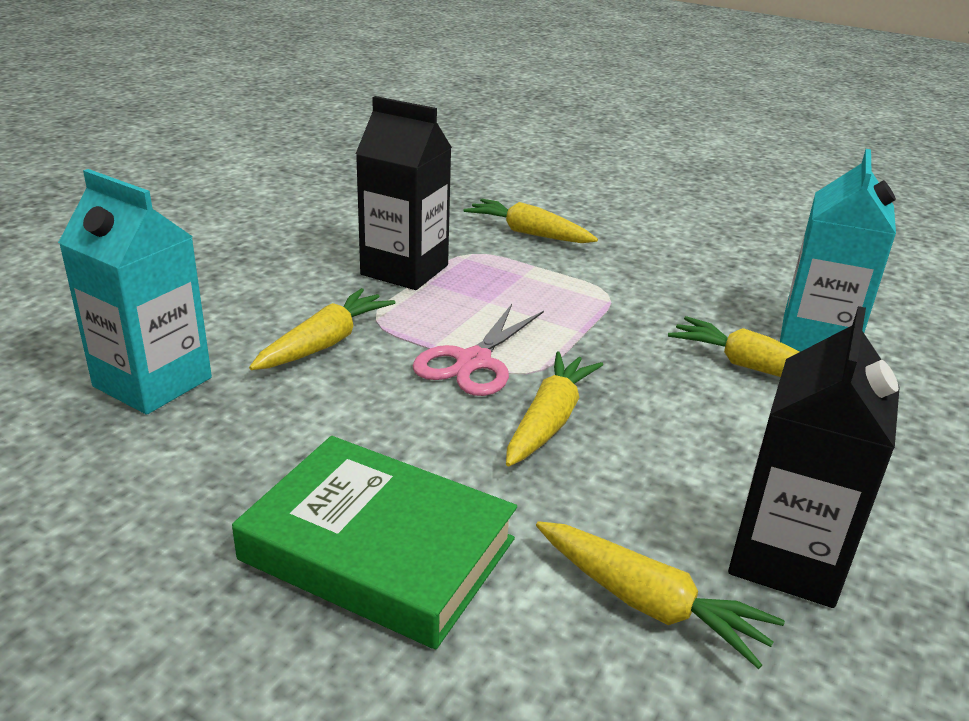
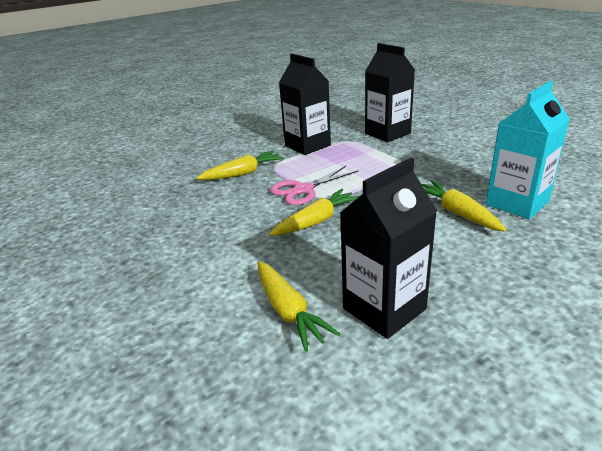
camera: 30 degrees right, 0 degrees up
turquoise carton [58,169,212,415] -> none
green book [232,436,517,649] -> none
yellow carrot [464,199,598,243] -> black carton [365,43,415,142]

